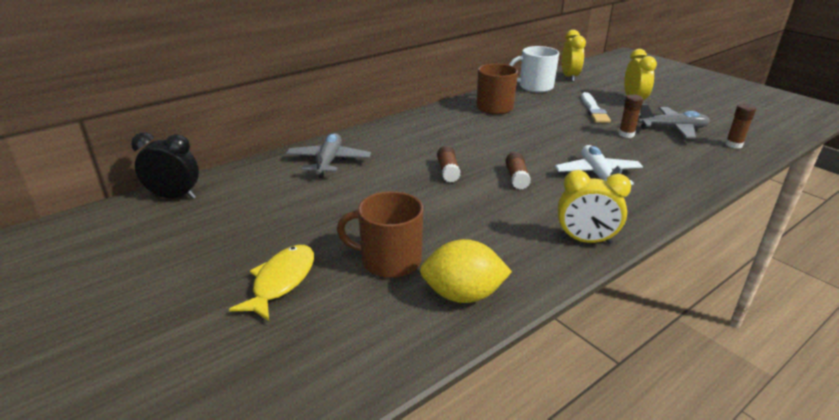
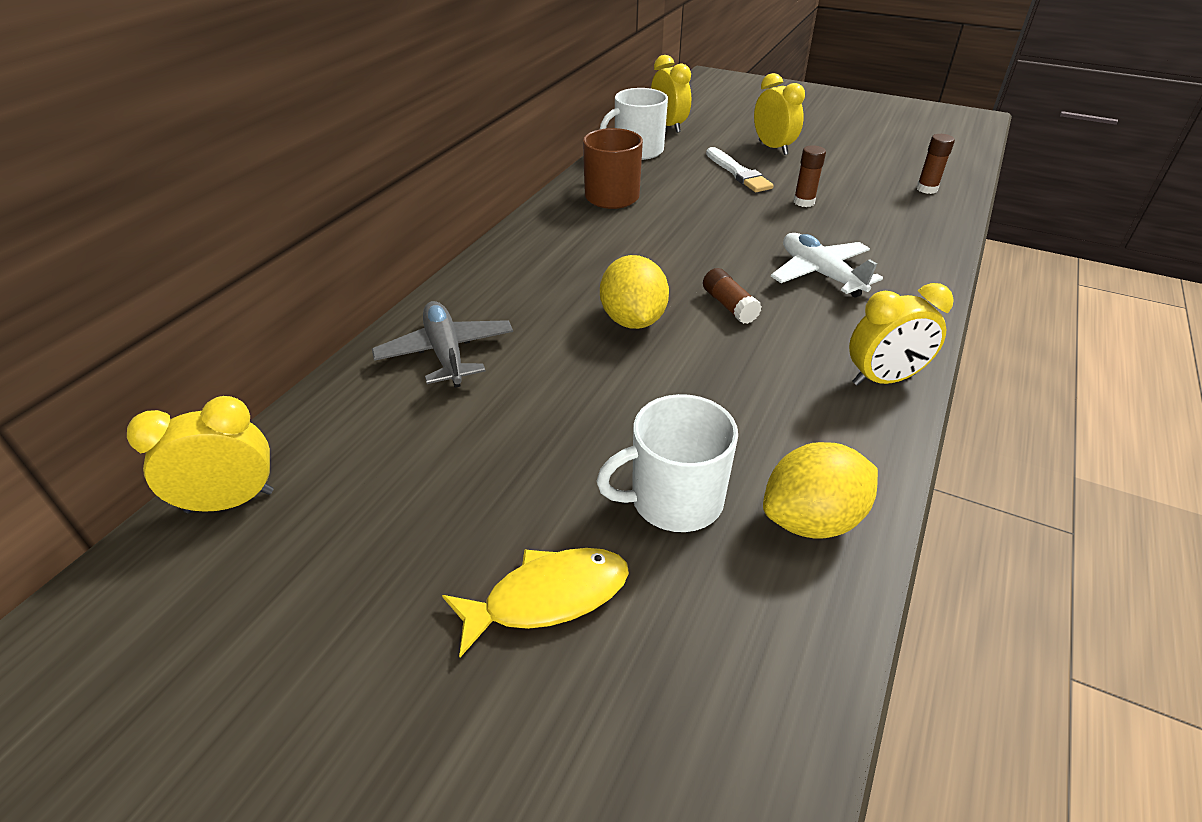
camera: 25 degrees left, 10 degrees up
black clock [131,132,199,199] -> yellow clock [127,396,274,513]
yellow fish [229,245,314,321] -> yellow fish turned 75 degrees clockwise [442,548,629,657]
brown mug [337,191,423,278] -> white mug [596,394,738,532]
brown glue stick [437,146,460,182] -> yellow lemon [600,255,669,329]
grey plane [638,104,710,138] -> none

